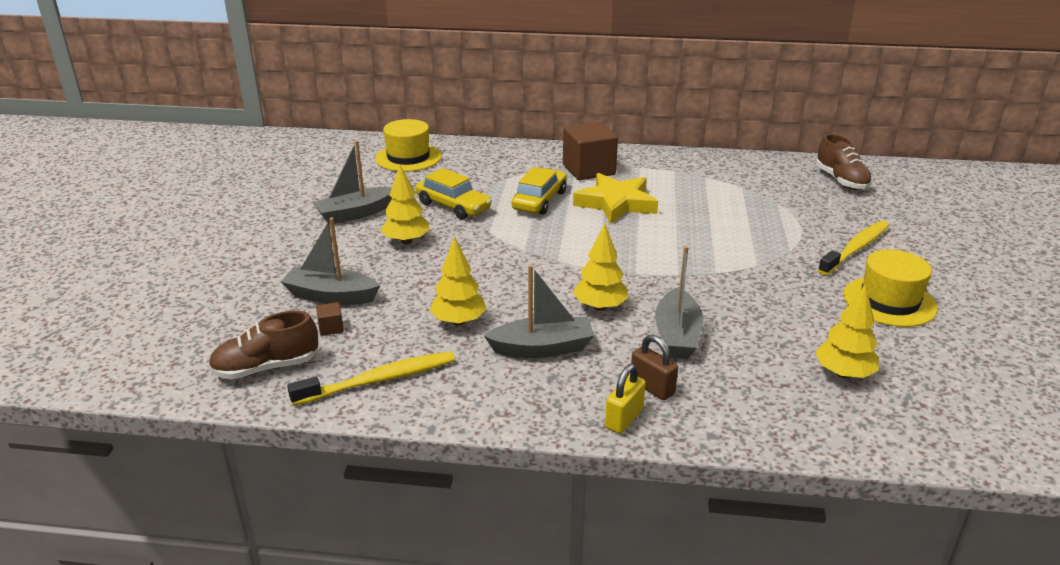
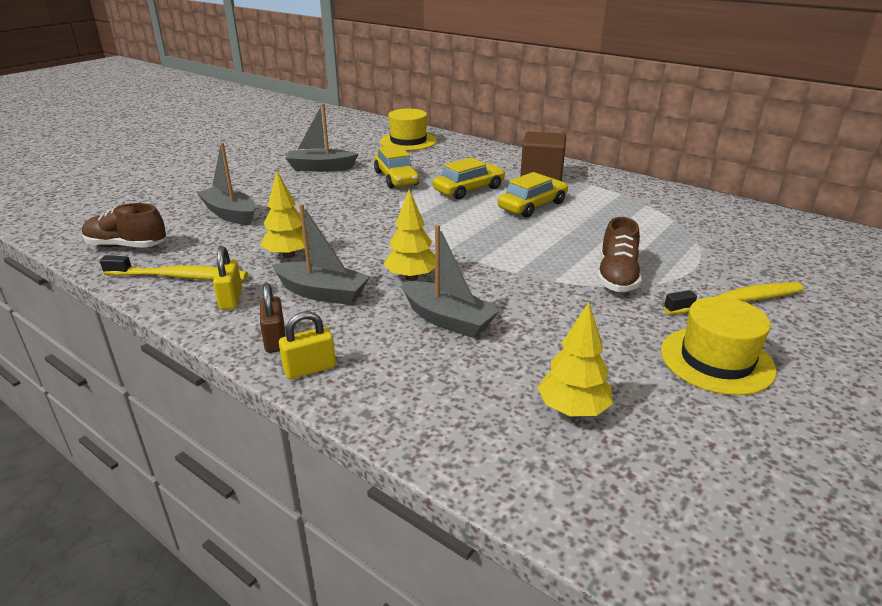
camera: 30 degrees right, 0 degrees up
brown cube [316,302,344,336] -> none
yellow tree [380,165,430,244] -> none
yellow star [573,173,658,224] -> yellow car [498,172,568,217]
brown padlock [631,334,678,400] -> brown padlock moved to [260,283,285,353]
grey boat [655,246,704,359] -> grey boat turned 90 degrees counterclockwise [401,224,500,338]
brown shoe [816,134,872,190] -> brown shoe moved to [598,217,642,292]
none -> yellow padlock [213,246,242,310]

